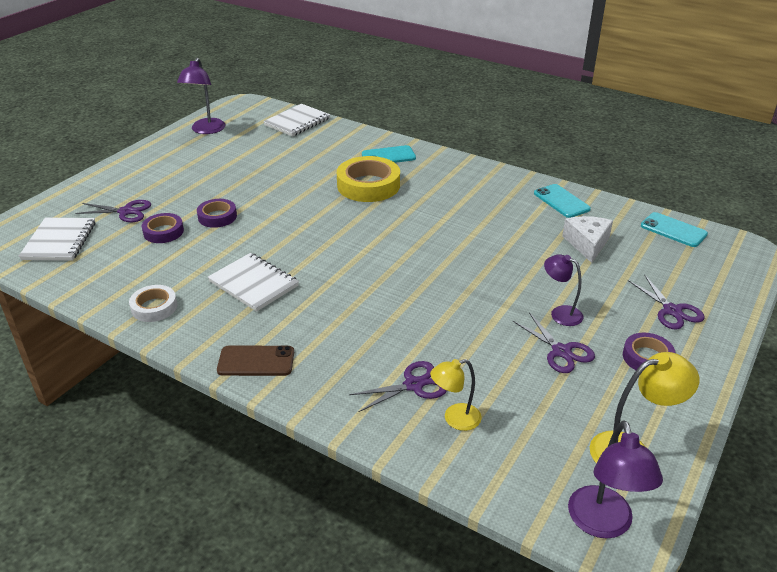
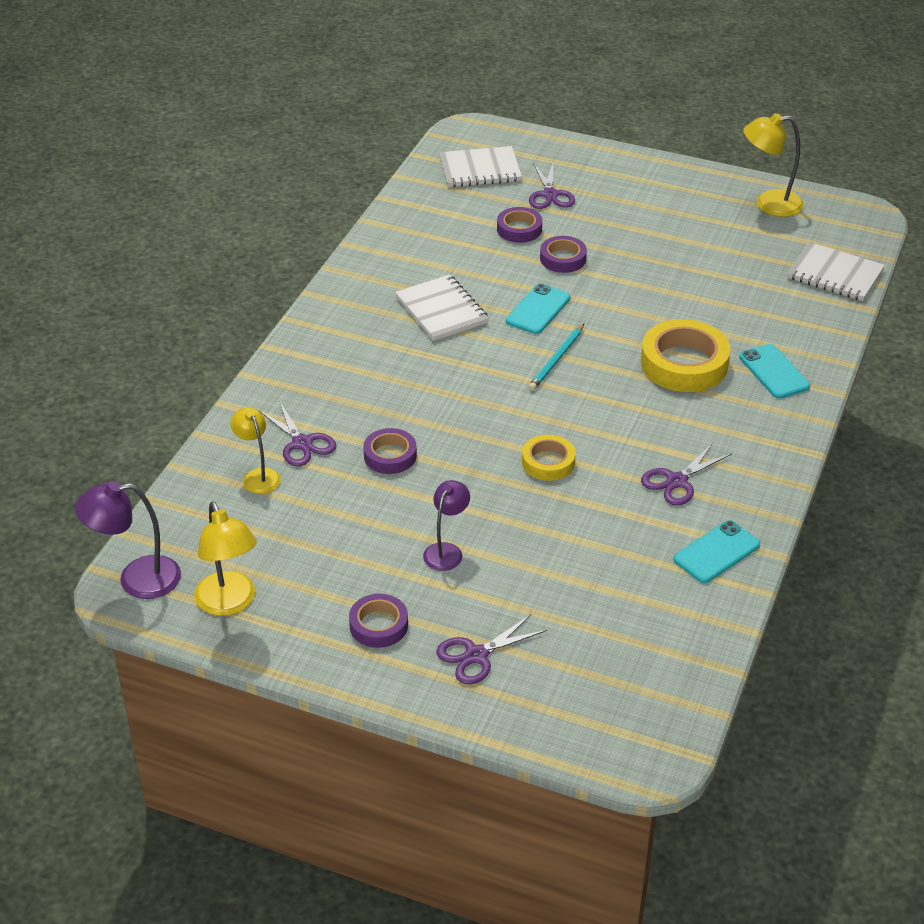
camera: 80 degrees right, 5 degrees up
white tape [129,285,177,322] -> none
purple lamp [177,58,226,134] -> yellow lamp [743,113,804,217]
white notebook [208,253,299,312] -> white notebook turned 60 degrees counterclockwise [395,274,489,341]
brown phone [217,346,294,376] -> none
purple scissors [513,313,595,373] -> purple scissors moved to [641,443,732,506]
white cheese [562,216,613,263] -> none
turquoise phone [641,212,708,247] -> turquoise phone moved to [506,284,571,334]
none -> purple tape [363,428,417,474]
none -> yellow tape [522,435,576,481]
none -> turquoise pencil [528,324,584,391]

